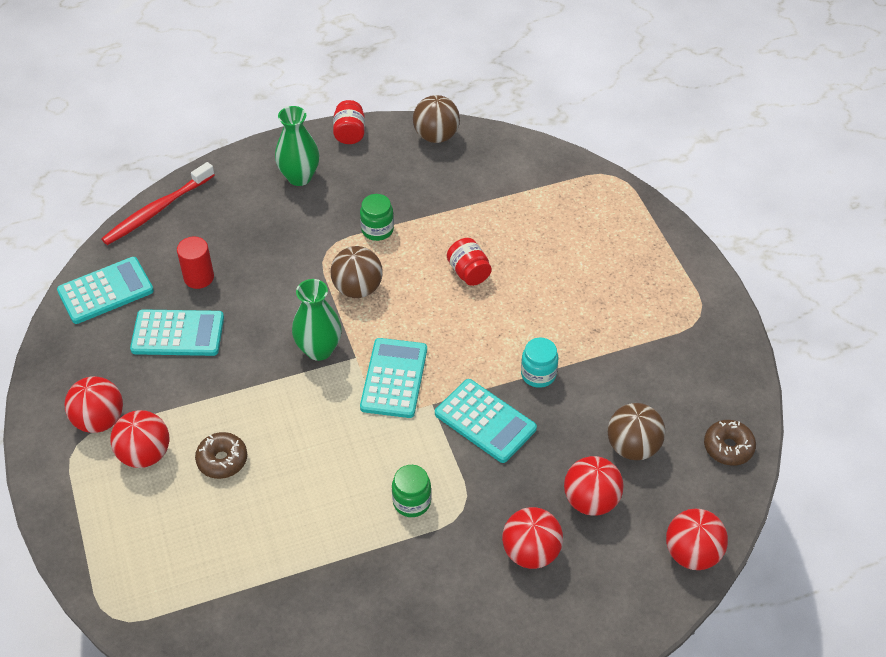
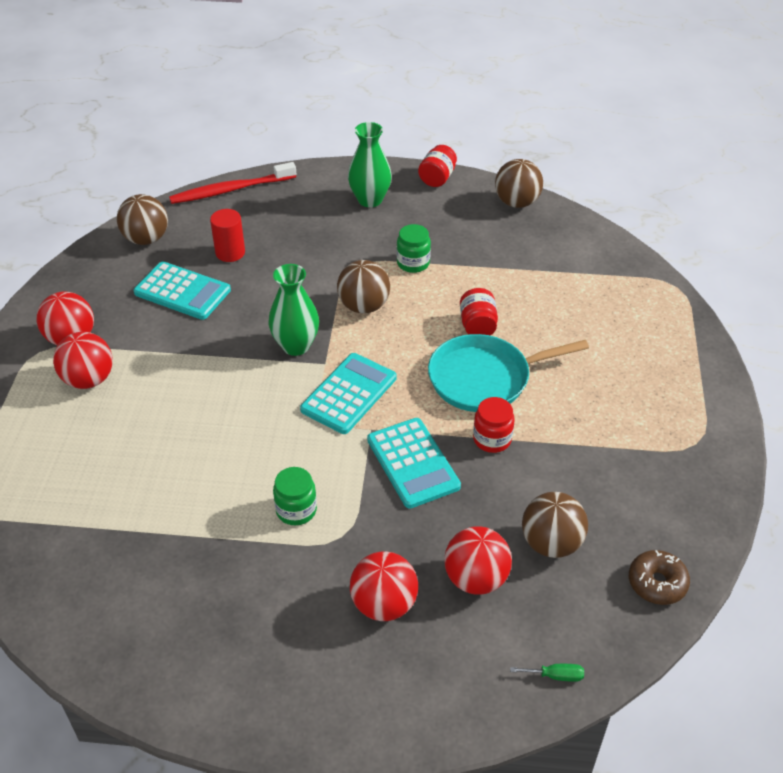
camera: 25 degrees right, 5 degrees down
turquoise calculator [57,257,154,324] -> brown ball [117,194,168,245]
brown donut [195,432,247,479] -> none
turquoise jar [521,338,558,388] -> red jar [473,397,515,453]
red ball [666,509,728,570] -> green screwdriver [510,664,584,682]
none -> turquoise pan [428,334,589,412]

